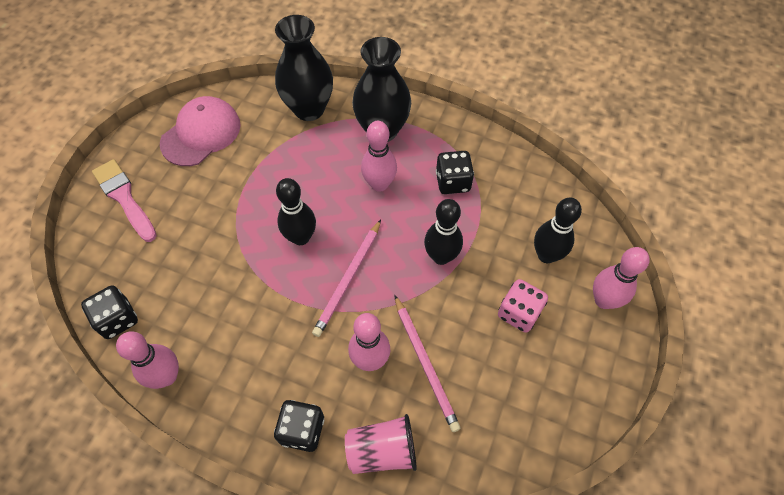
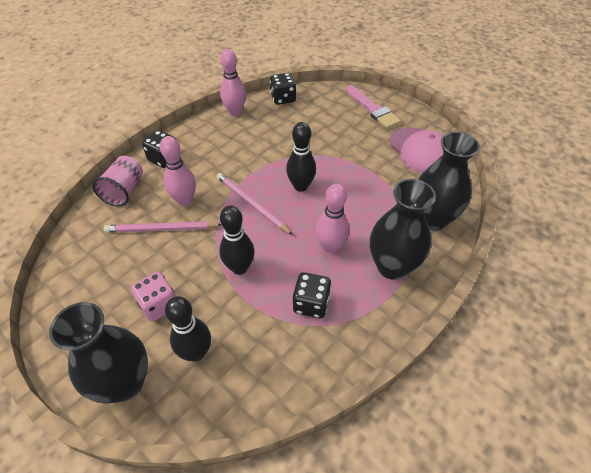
camera: 110 degrees right, 10 degrees down
pink brush [92,159,157,242] -> pink brush turned 75 degrees clockwise [346,85,401,129]
pink bowling pin [593,247,650,309] -> black vase [49,302,148,403]

